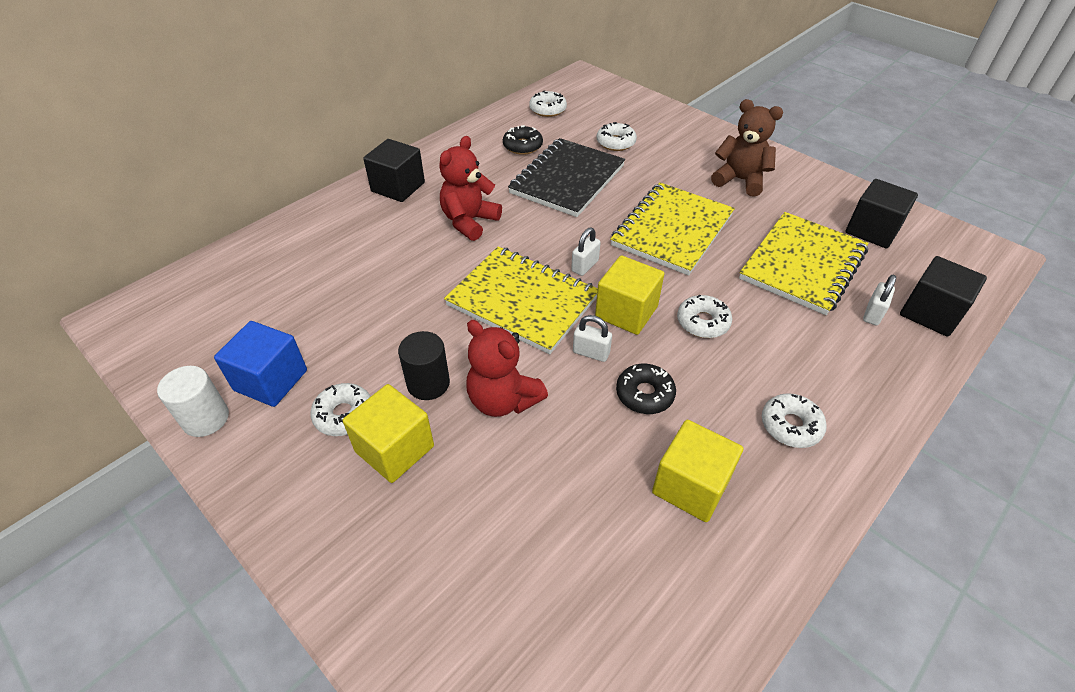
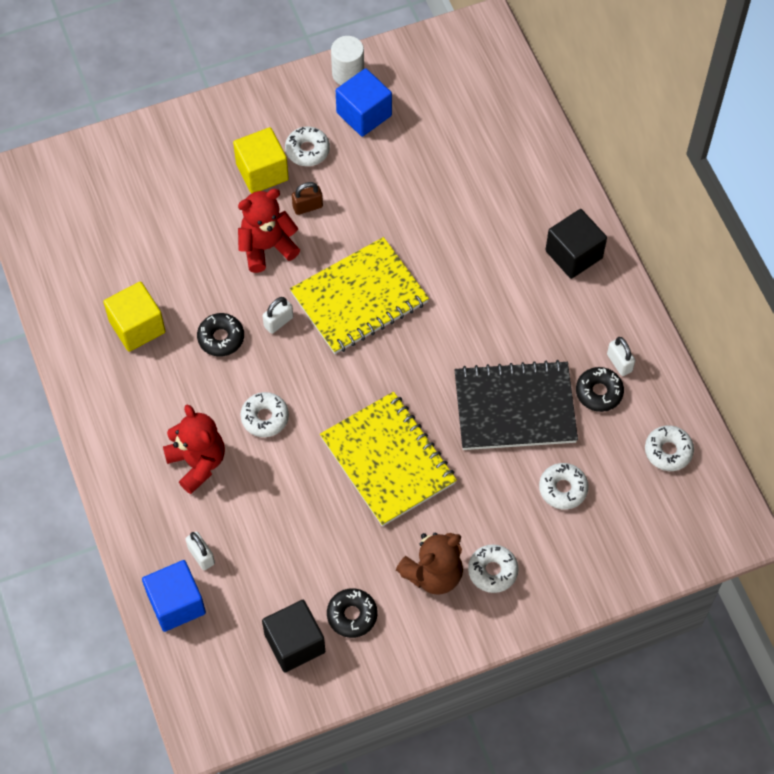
camera: 115 degrees right, 15 degrees up
black cylinder [398,331,450,400] -> brown padlock [292,182,323,215]
red teddy bear [439,136,502,241] -> red teddy bear moved to [163,405,225,494]
black notebook [508,138,625,217] -> black notebook turned 60 degrees counterclockwise [455,360,578,450]
white padlock [571,228,600,276] -> white padlock moved to [607,337,635,376]
yellow cube [595,255,664,335] -> none
yellow notebook [739,212,869,315] -> none
white donut [762,393,827,448] -> white donut moved to [468,544,519,593]
black cube [900,256,987,337] -> blue cube [142,560,206,632]
none -> black donut [327,588,377,638]

